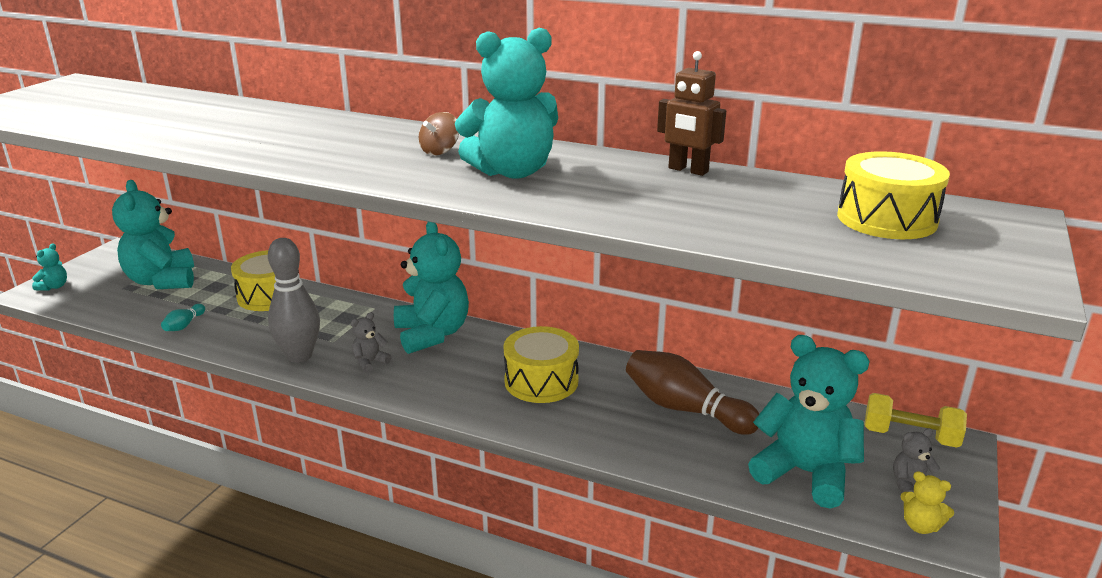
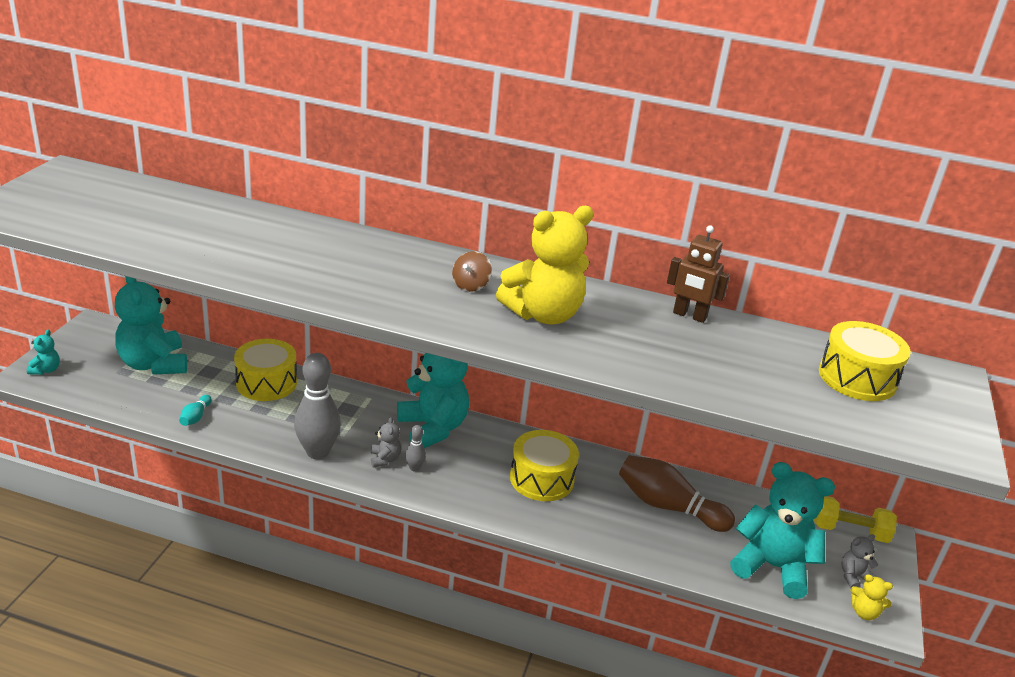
camera: 10 degrees left, 5 degrees up
grey teddy bear [351,312,391,373] -> grey teddy bear turned 135 degrees clockwise [371,417,401,467]
turquoise teddy bear [455,28,558,179] -> yellow teddy bear [496,206,594,324]
none -> grey bowling pin [405,425,426,472]

